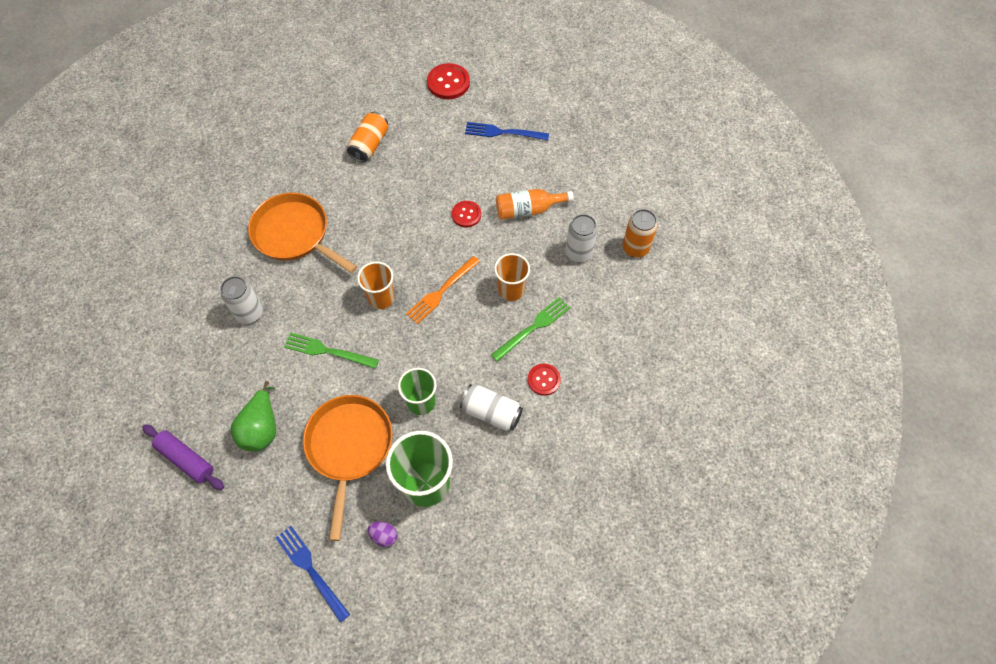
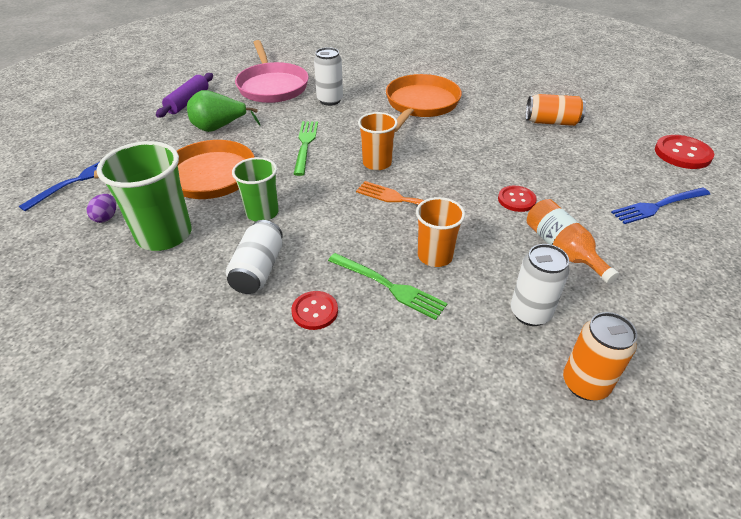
camera: 75 degrees right, 20 degrees down
blue fork [465,122,549,140] -> blue fork turned 105 degrees counterclockwise [611,187,710,224]
none -> pink pan [235,40,309,103]

